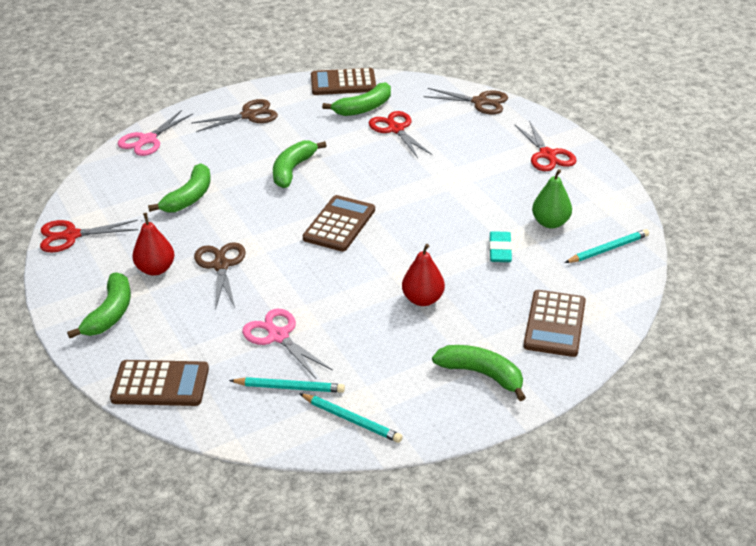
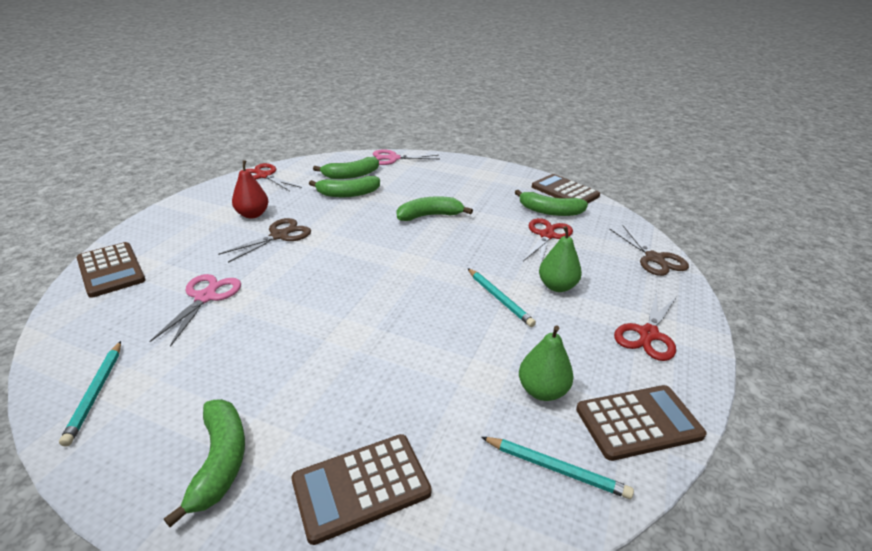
camera: 50 degrees right, 5 degrees down
green banana [67,272,131,338] -> green banana moved to [313,157,379,179]
brown scissors [191,99,278,132] -> none
turquoise pencil [229,377,345,393] -> turquoise pencil moved to [468,268,536,327]
brown calculator [303,195,375,252] -> brown calculator moved to [576,385,707,461]
red pear [402,244,445,306] -> none
turquoise eraser [489,231,512,262] -> none
none -> green pear [539,226,582,292]

